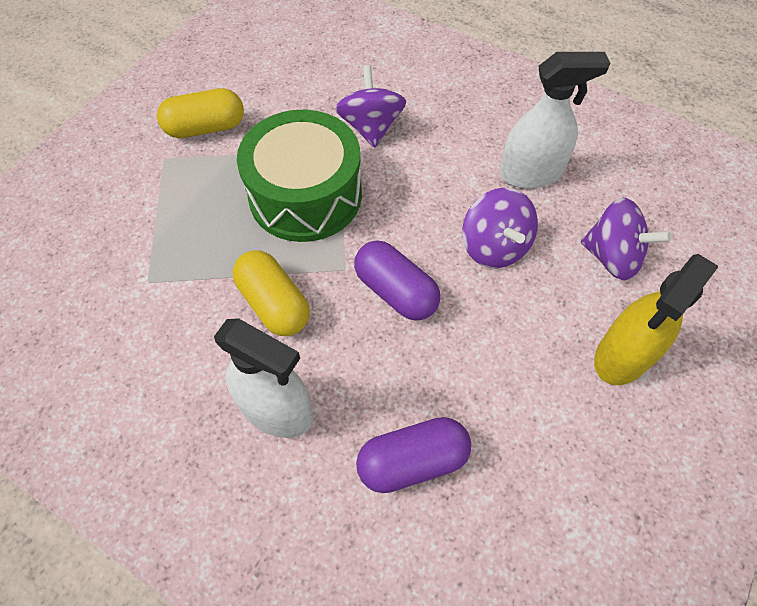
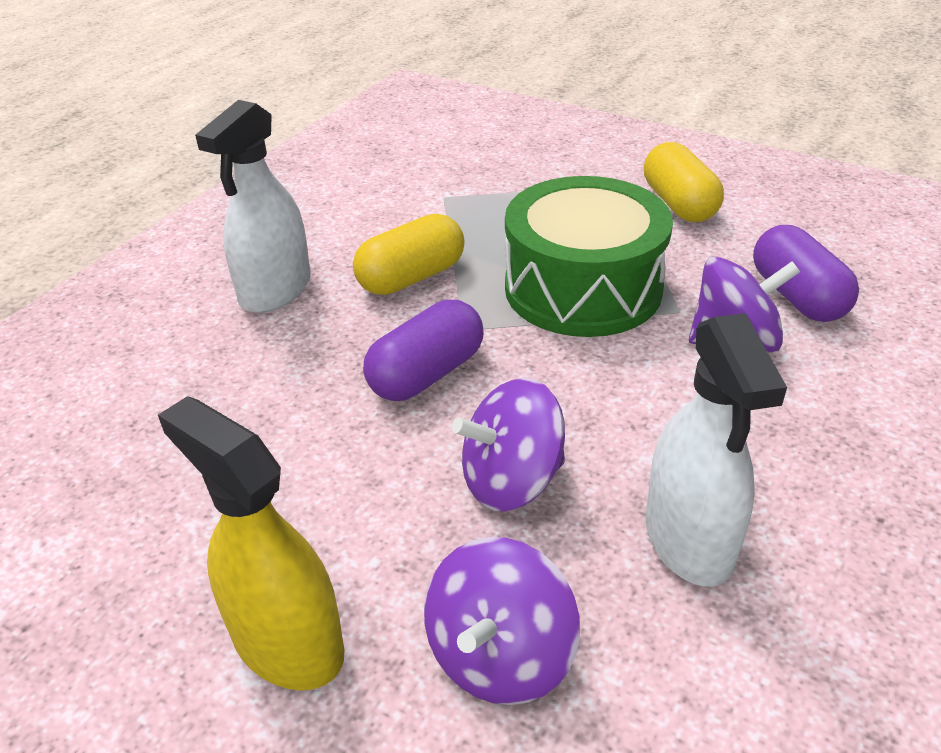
camera: 90 degrees right, 20 degrees down
purple capsule [356,417,471,493] -> purple capsule moved to [753,225,859,322]

